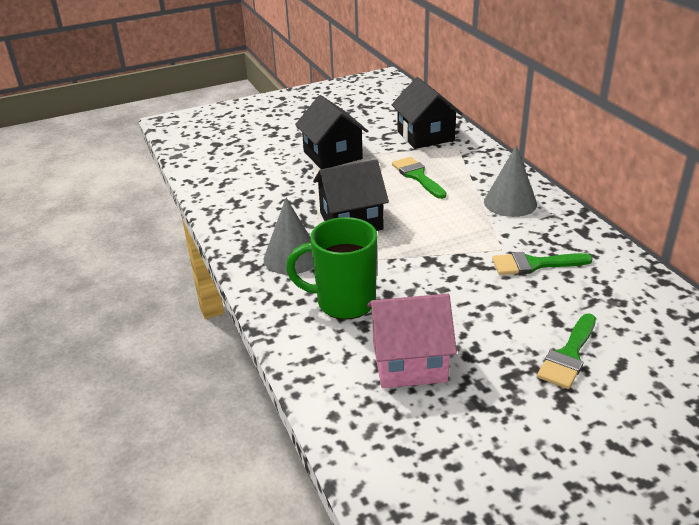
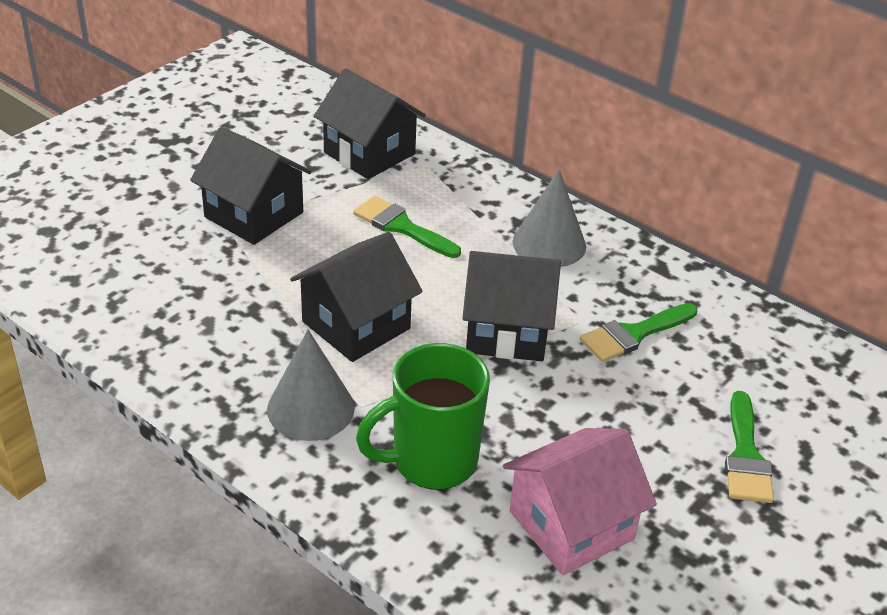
camera: 30 degrees left, 5 degrees up
none -> black house [462,251,561,361]

